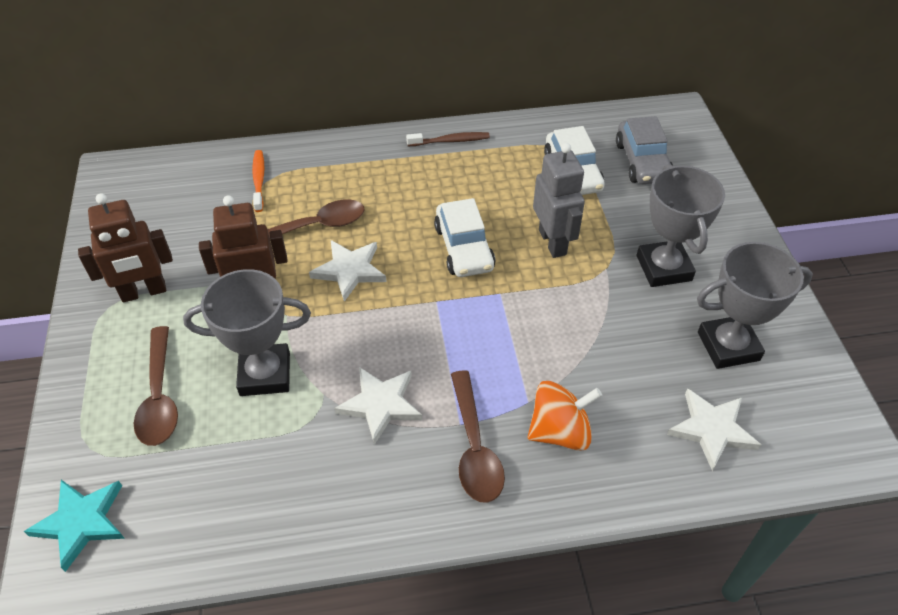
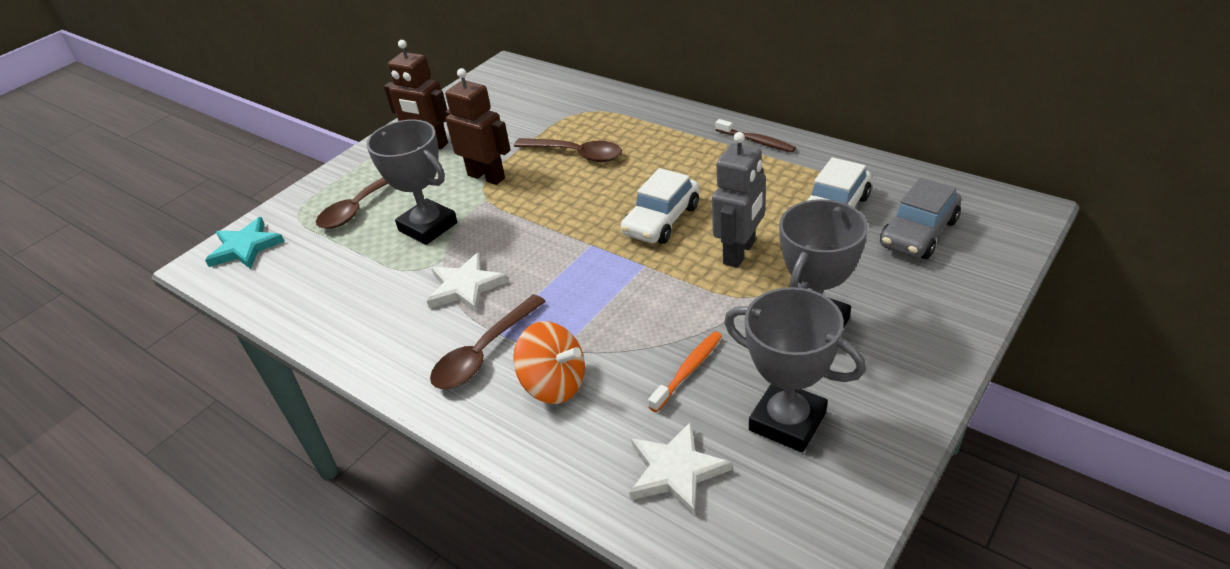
camera: 50 degrees right, 10 degrees down
orange toothbrush [252,150,265,212] -> orange toothbrush moved to [648,331,722,412]
white star [309,240,387,302] -> none

